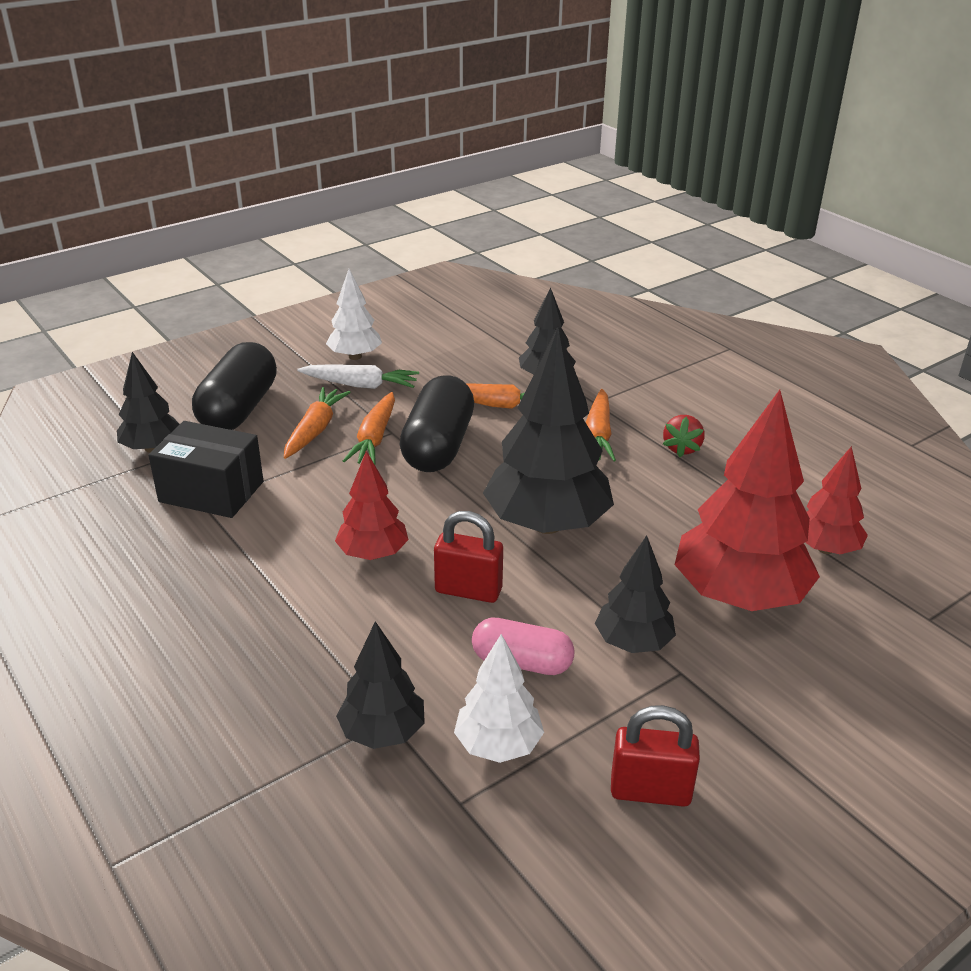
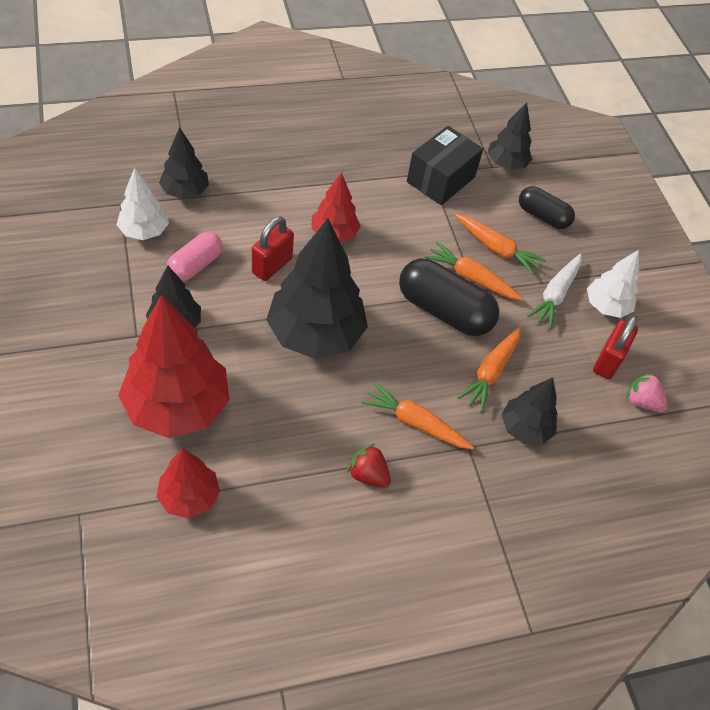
camera: 105 degrees right, 20 degrees up
black capsule [192,342,277,430] -> black capsule [519,186,575,229], size x0.61
red padlock [611,705,700,807] -> red padlock moved to [593,315,638,380]
none -> pink strawberry [626,372,667,412]

